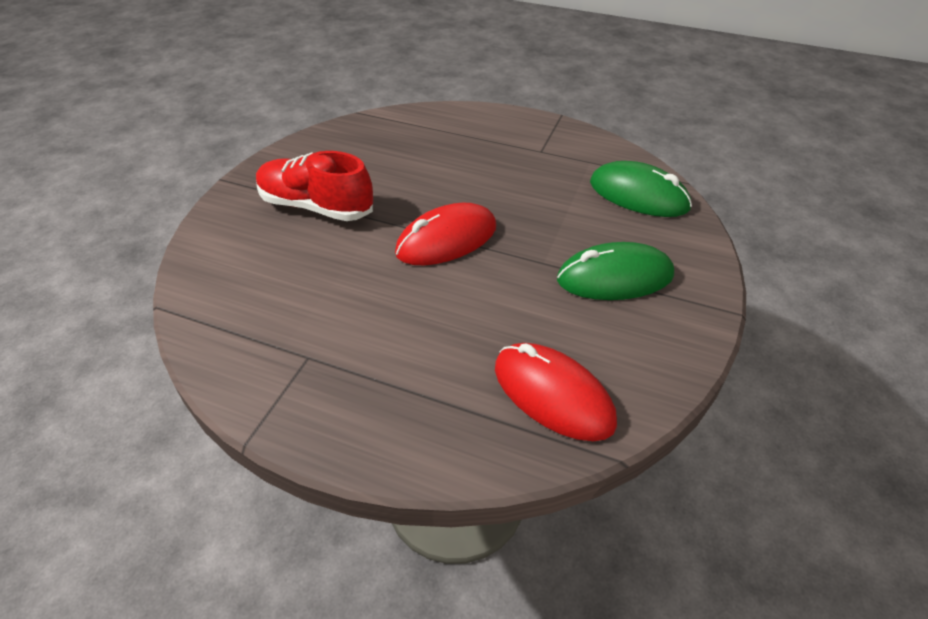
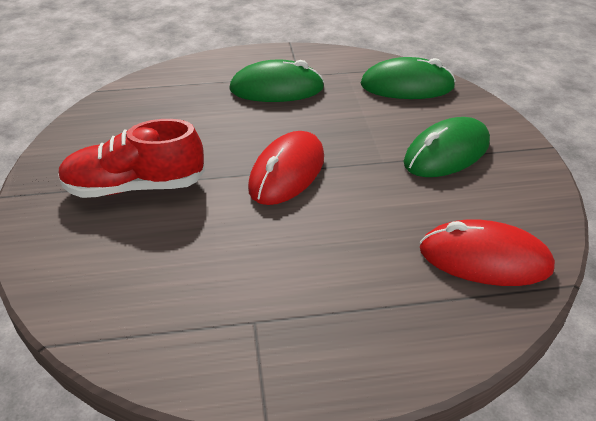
camera: 30 degrees left, 5 degrees down
none -> green mouse [229,60,324,102]

